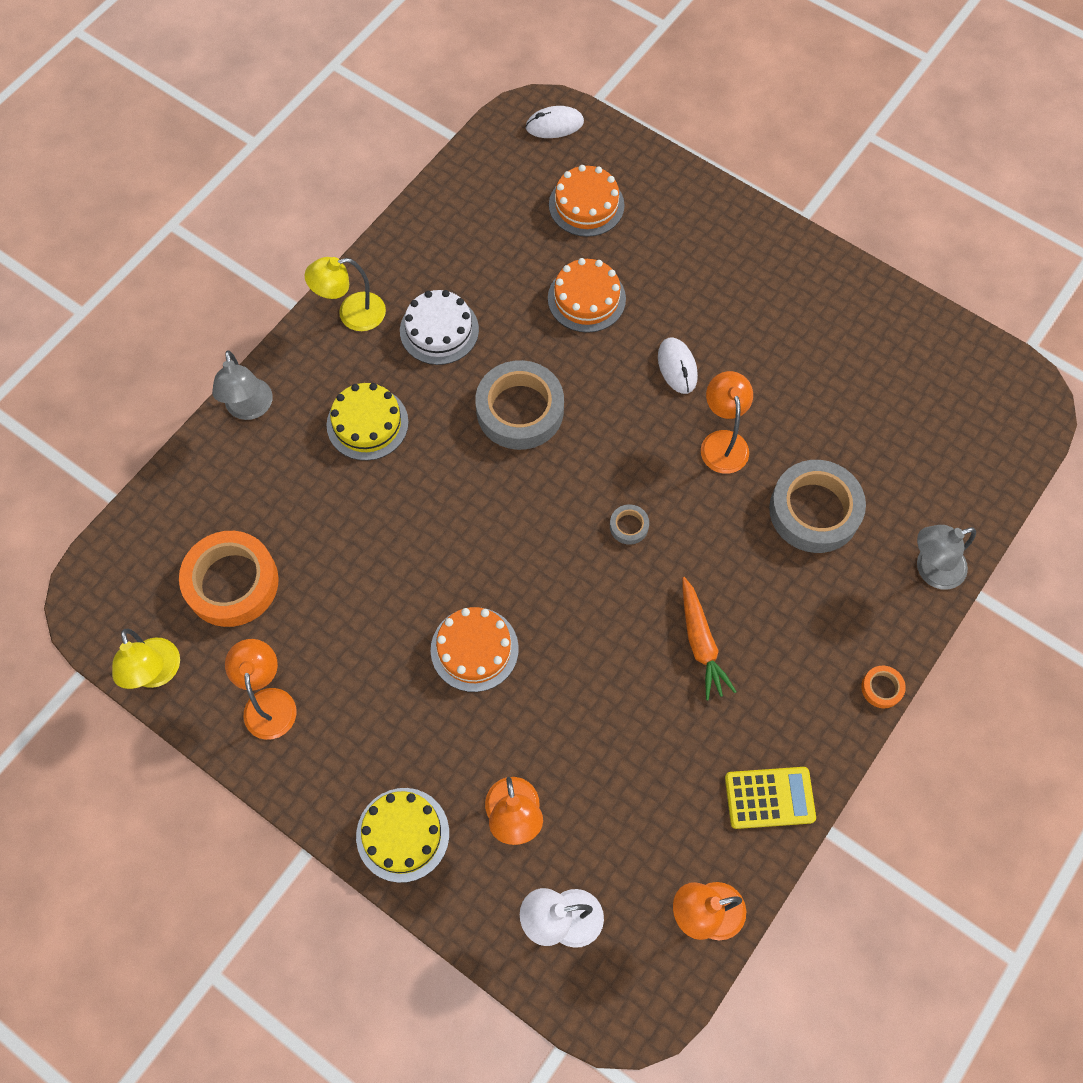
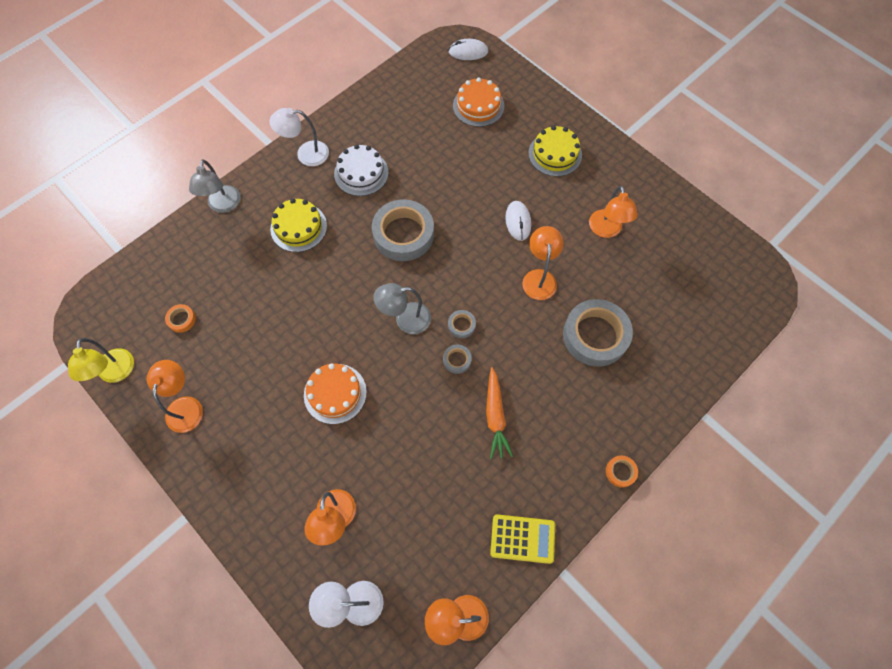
camera: 10 degrees right, 0 degrees up
orange tape [179,531,279,627] -> orange tape [165,304,196,333], size x0.43
yellow lamp [305,257,386,331] -> white lamp [269,108,329,166]
yellow cake [356,788,449,883] -> yellow cake moved to [528,125,582,177]
orange cake [548,258,626,333] -> none
grey lamp [917,525,976,590] -> grey lamp moved to [373,283,431,334]
none -> grey tape [443,345,472,374]
none -> orange lamp [589,186,638,238]

